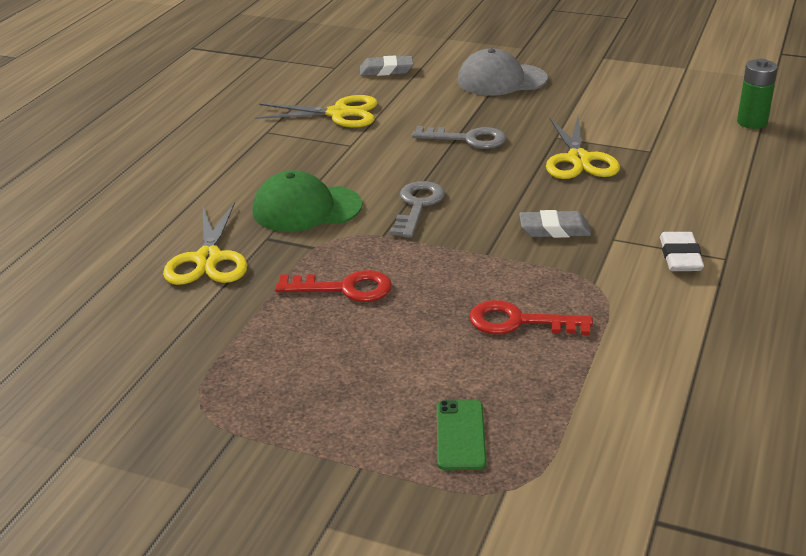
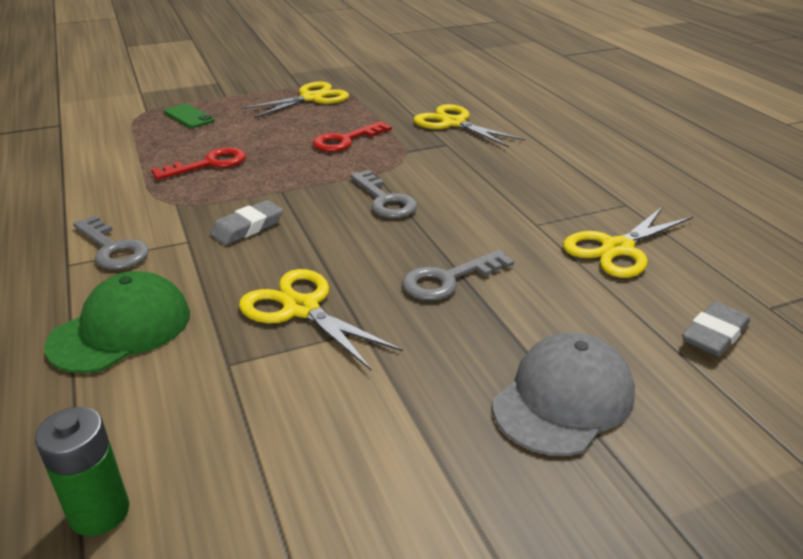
camera: 135 degrees right, 0 degrees up
green cap [253,170,362,232] -> green cap moved to [44,271,190,373]
white eraser [660,232,704,271] -> grey key [73,215,149,269]
none -> yellow scissors [241,82,349,118]

